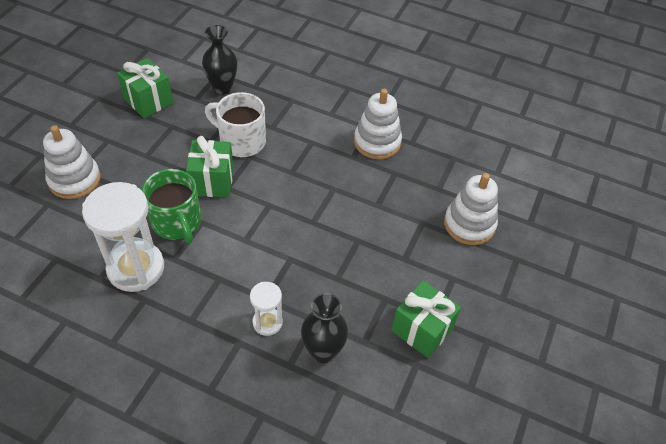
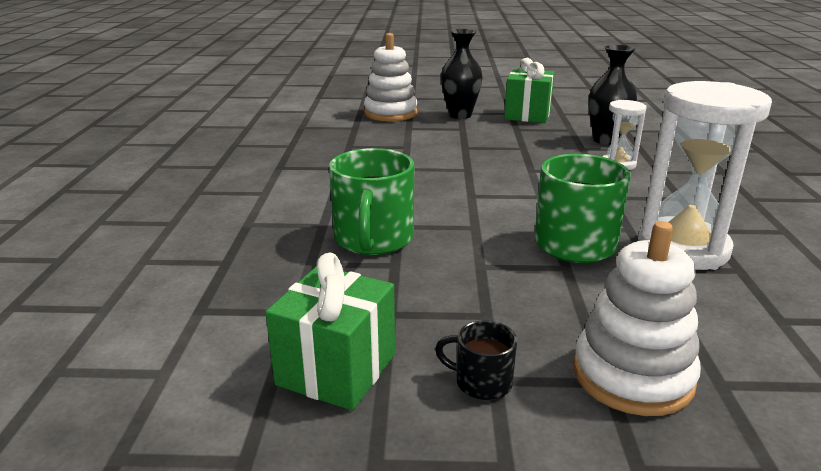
camera: 110 degrees left, 25 degrees down
green gift [186,136,234,197] -> none
black vase [202,25,237,95] -> black vase moved to [441,29,483,119]
white mug [205,92,266,157] -> green mug [329,148,414,255]
white stacking toy [354,89,402,159] -> none
none -> black mug [435,320,517,400]

